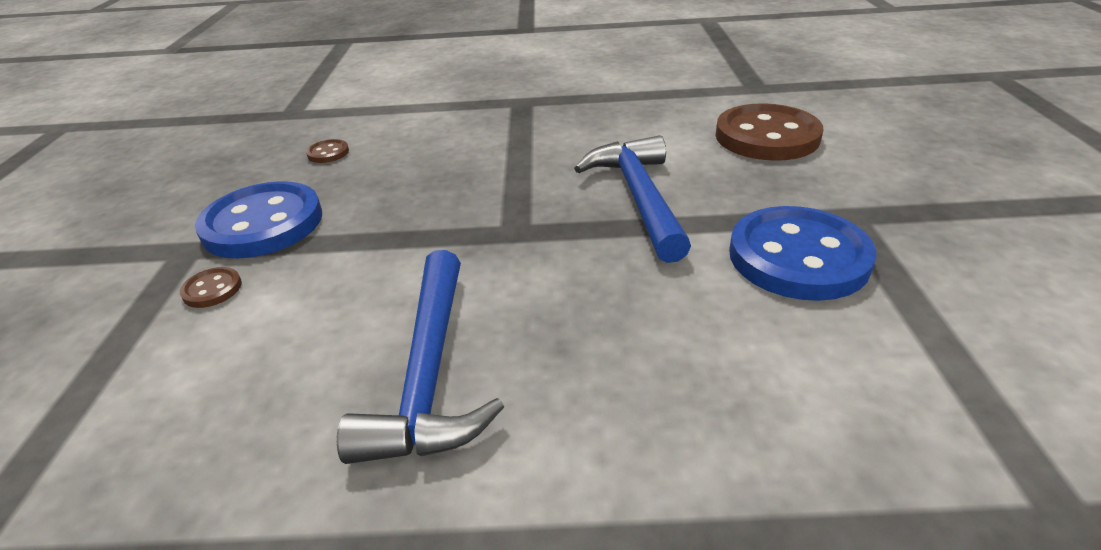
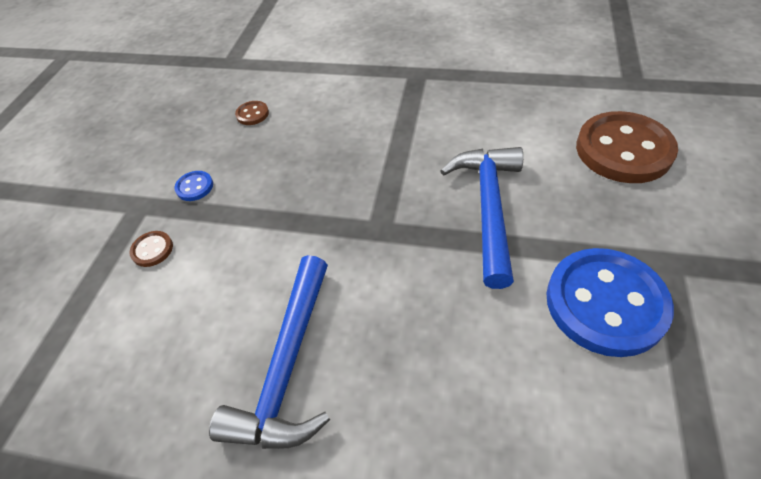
camera: 15 degrees right, 15 degrees up
blue button [195,181,322,258] -> blue button [174,171,213,201], size x0.42

